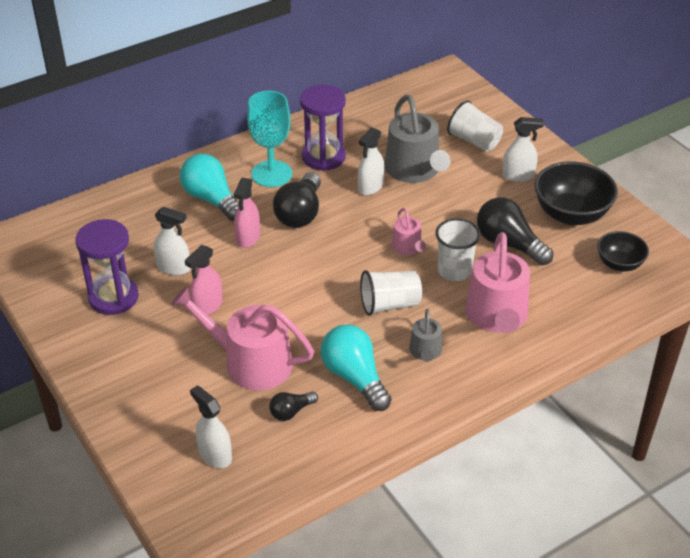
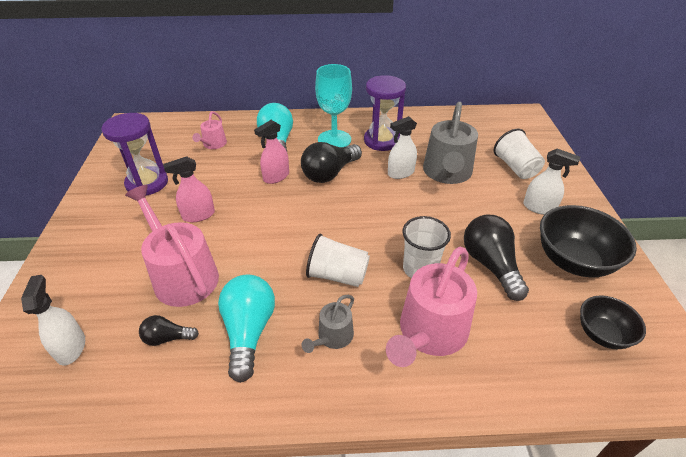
camera: 30 degrees right, 0 degrees up
white spray bottle [154,207,191,275] -> none
pink watering can [392,208,426,255] -> pink watering can moved to [192,111,227,149]

